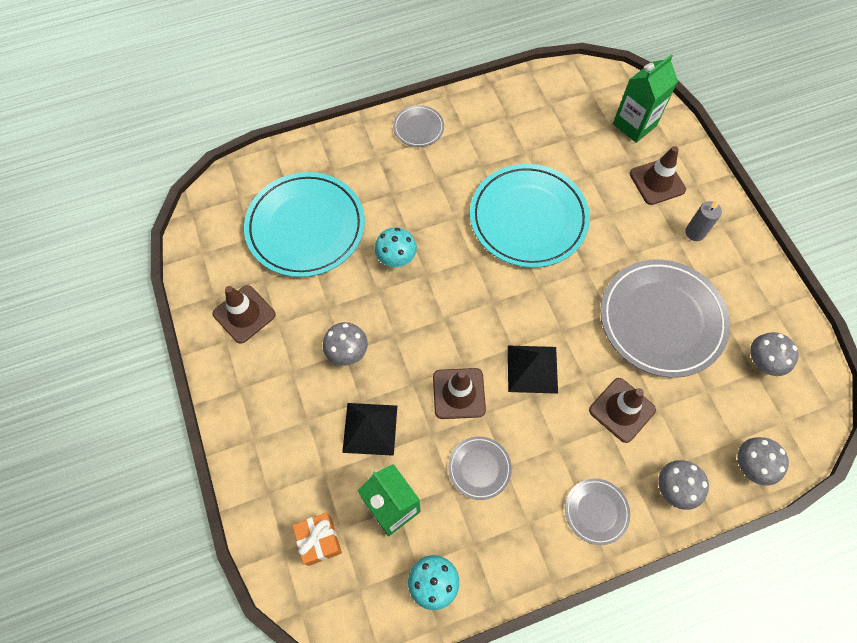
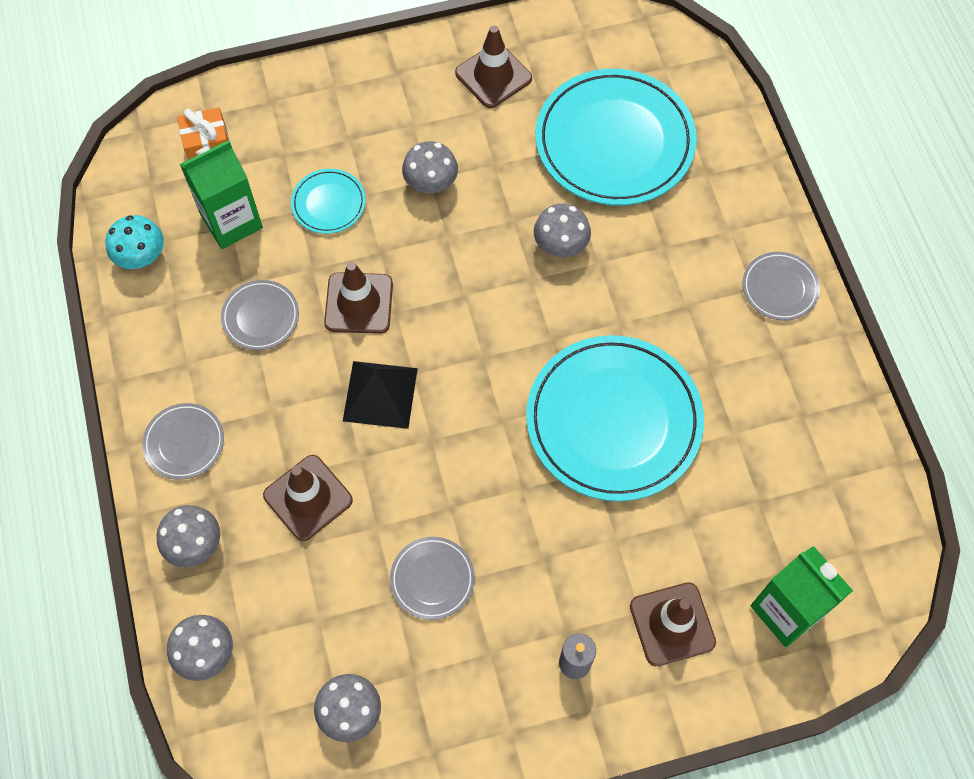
camera: 95 degrees right, 0 degrees up
black pyramid [342,403,397,456] -> turquoise plate [291,169,366,234]
turquoise mushroom [374,227,417,267] -> grey mushroom [534,204,591,257]
grey plate [600,260,730,378] -> grey plate [390,537,475,620], size x0.46

